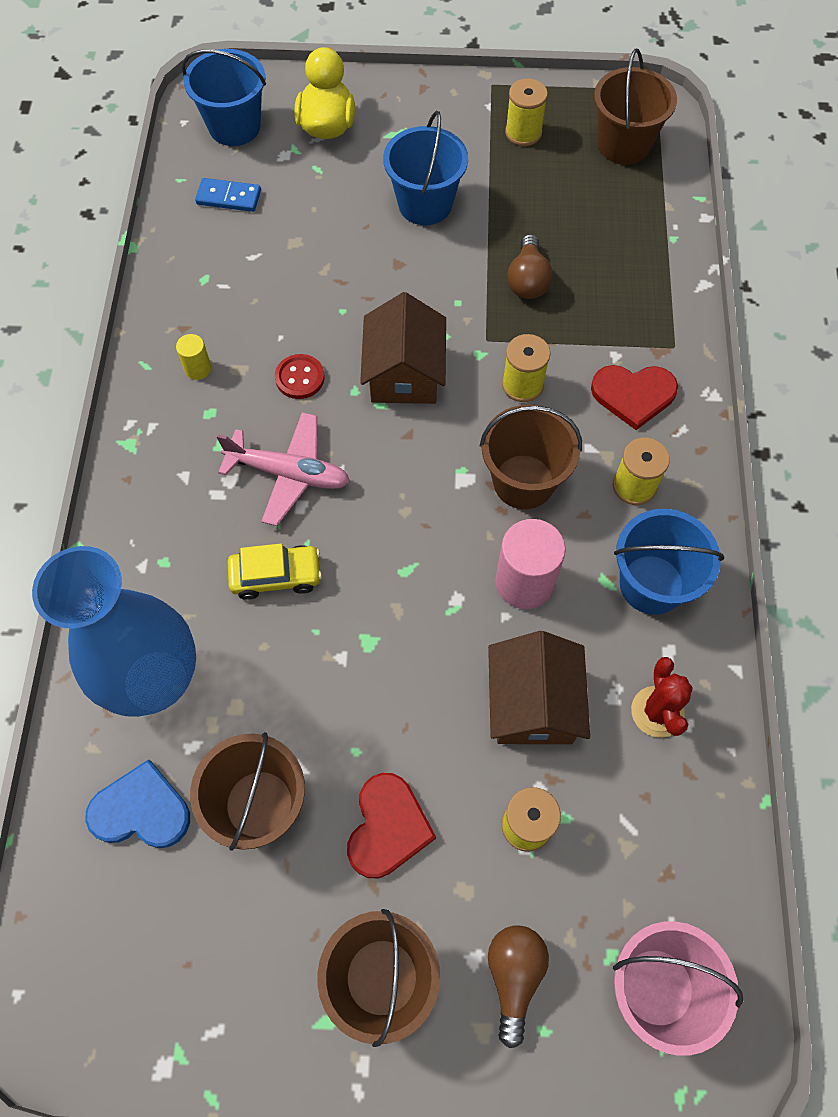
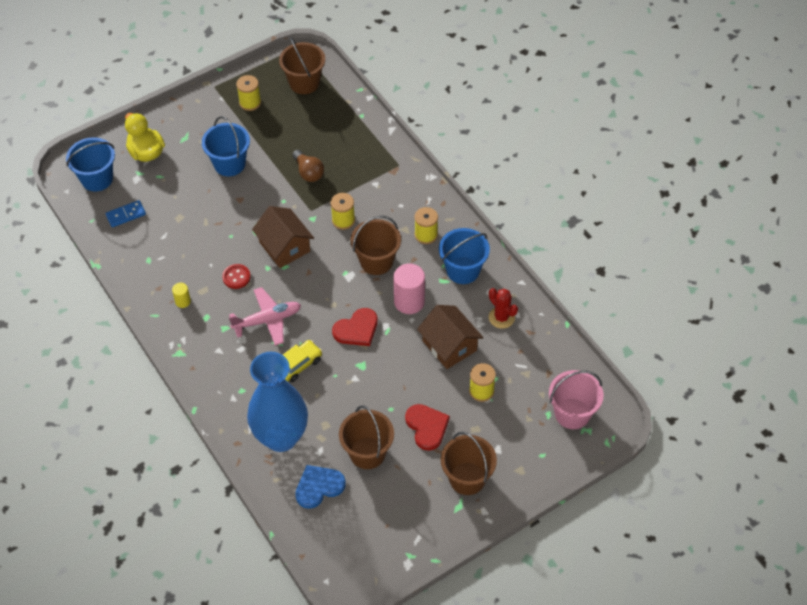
camera: 35 degrees left, 10 degrees down
brown light bulb [488,925,549,1048] -> none
red heart [591,365,678,430] -> red heart moved to [332,308,378,346]

